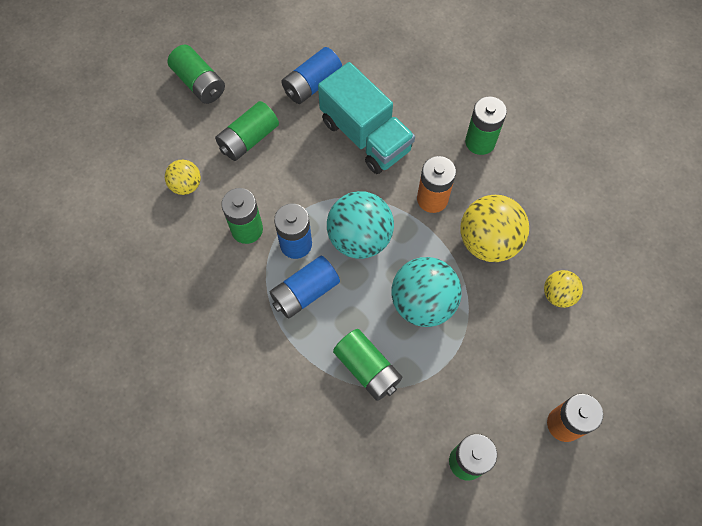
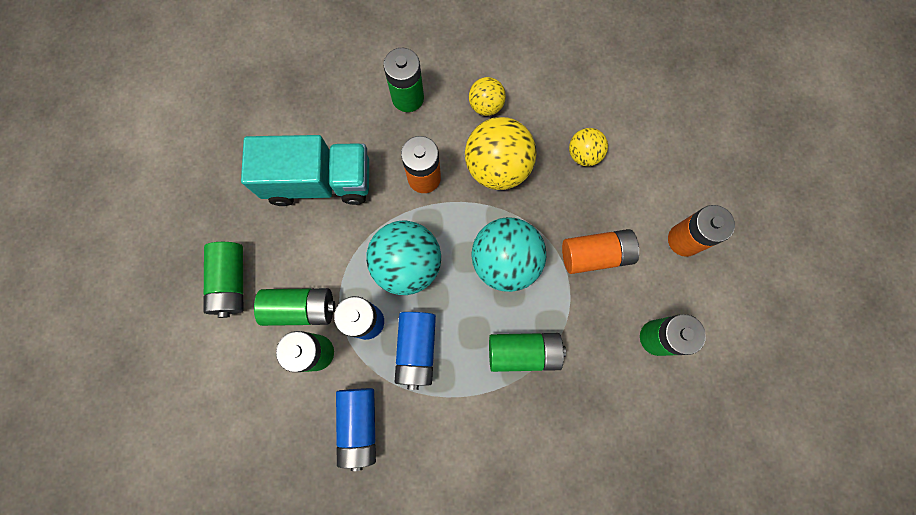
camera: 50 degrees left, 10 degrees up
yellow ball [165,160,201,195] -> yellow ball moved to [469,77,506,116]
green battery [168,44,225,104] -> green battery moved to [254,288,335,326]
blue battery [281,47,342,104] -> blue battery moved to [336,388,376,471]
none -> orange battery [562,229,639,274]

